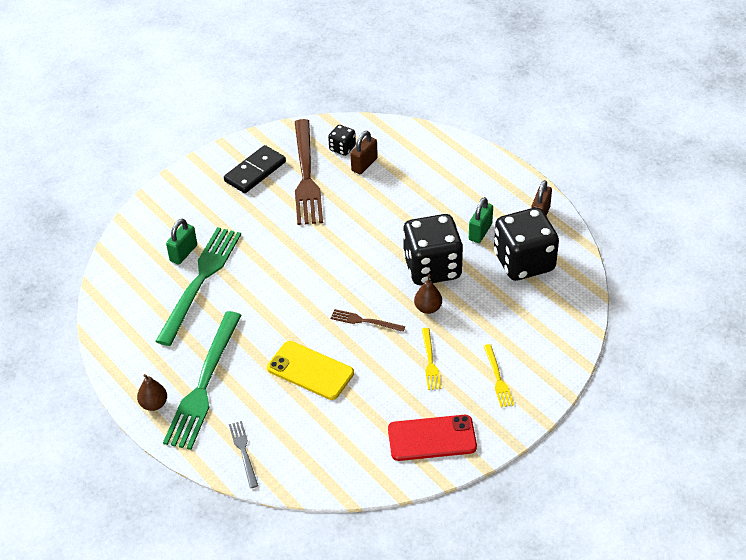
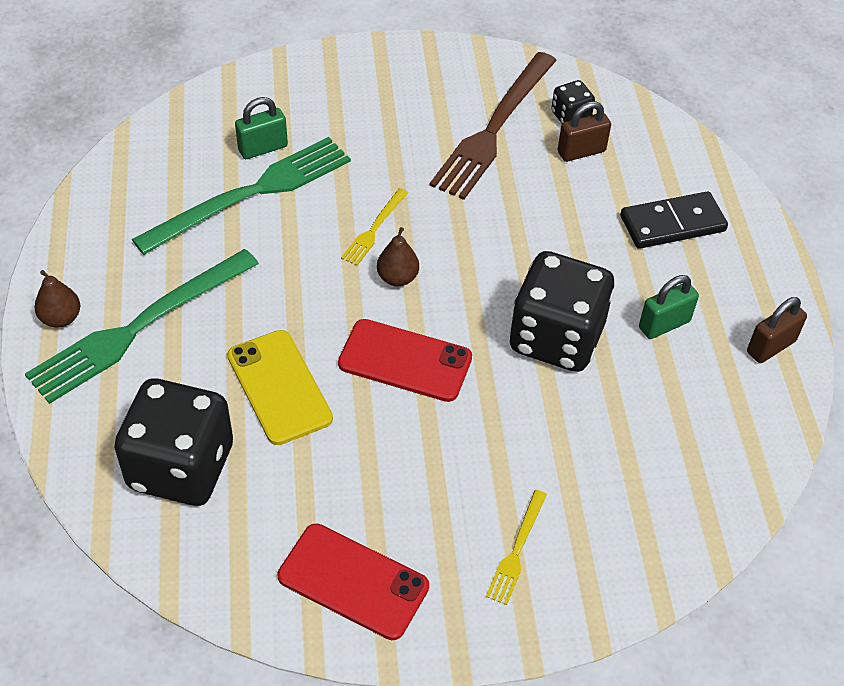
camera: 30 degrees right, 5 degrees up
black domino [224,145,286,193] -> black domino moved to [620,191,728,249]
grey fork [229,421,258,488] -> none
brown fork [331,309,405,332] -> red phone [338,319,472,402]
brown pear [414,274,442,314] -> brown pear moved to [377,227,419,286]
yellow fork [422,328,441,390] -> yellow fork moved to [341,188,408,266]
black dice [494,208,559,281] -> black dice moved to [114,379,233,506]

